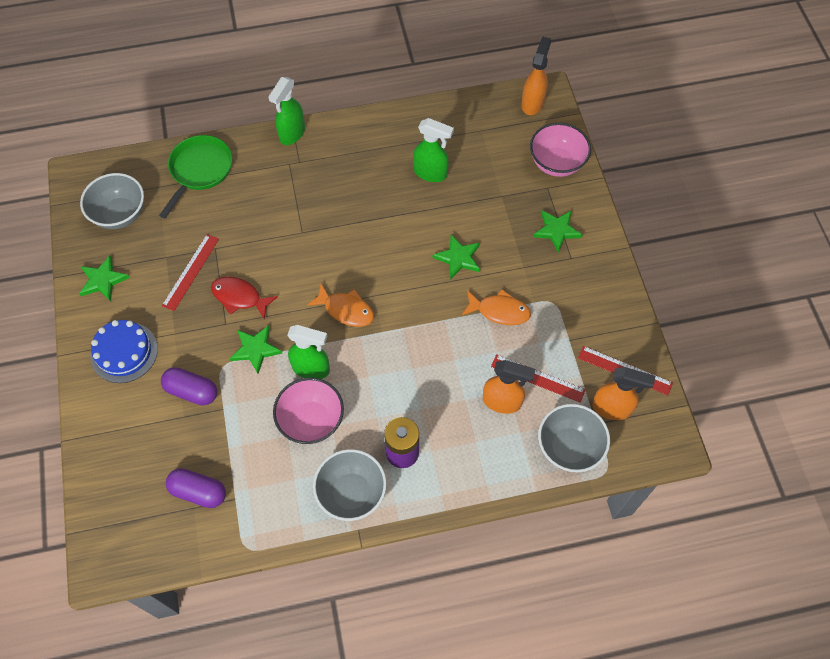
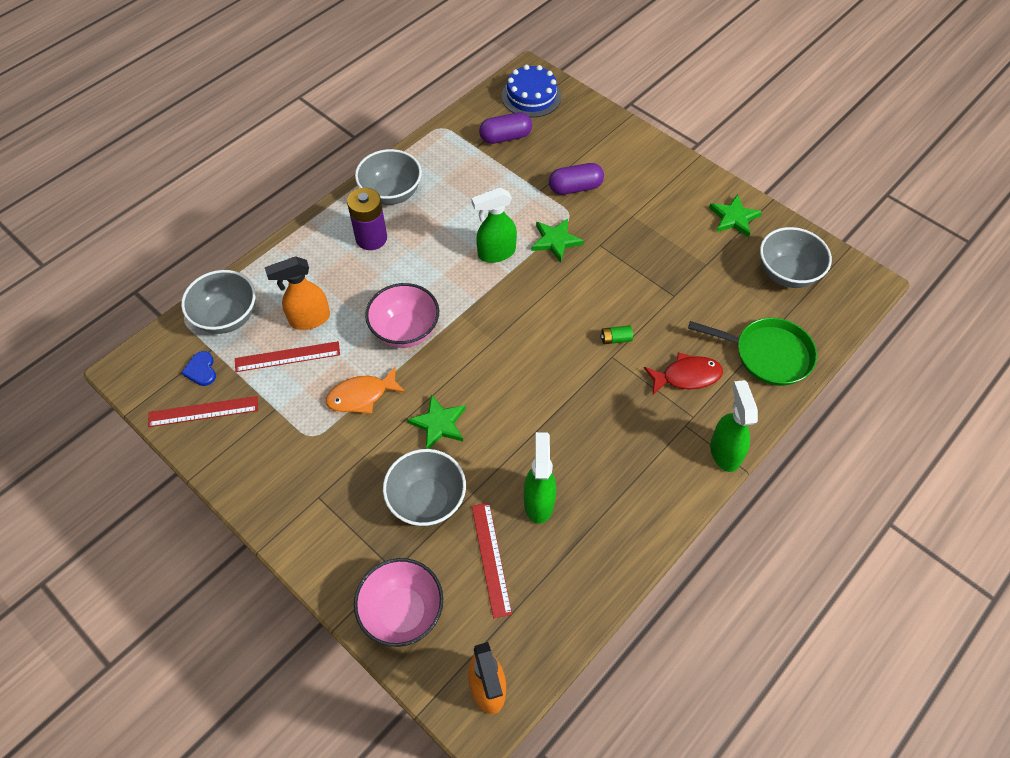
camera: 145 degrees right, 5 degrees down
blue cake [91,320,158,383] -> blue cake moved to [502,65,561,118]
green pan [159,135,232,218] -> green pan turned 60 degrees counterclockwise [688,318,817,386]
red ruler [162,234,219,311] -> red ruler moved to [472,503,512,618]
red fish [211,276,278,320] -> red fish moved to [644,352,723,395]
pink bowl [273,377,344,444] -> pink bowl moved to [365,283,439,348]
orange fish [307,284,374,327] -> none
green spray bottle [413,118,454,182] -> green spray bottle turned 105 degrees clockwise [524,432,556,524]
green star [533,210,583,252] -> none
orange spray bottle [592,367,655,420] -> blue heart [181,351,216,386]
none -> grey bowl [383,449,466,526]
none -> green battery [600,325,633,344]

